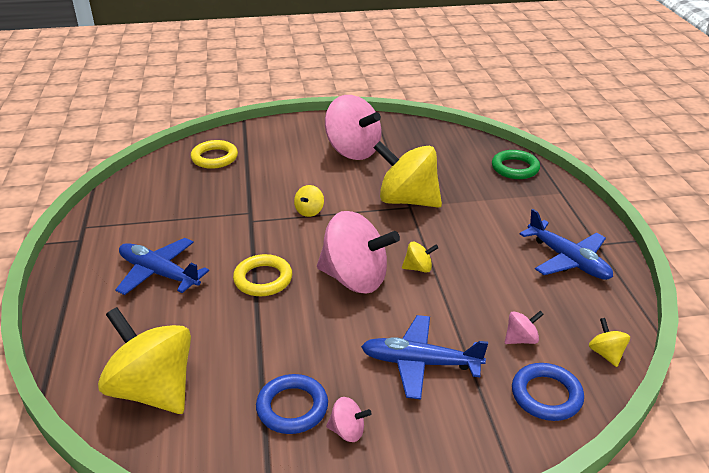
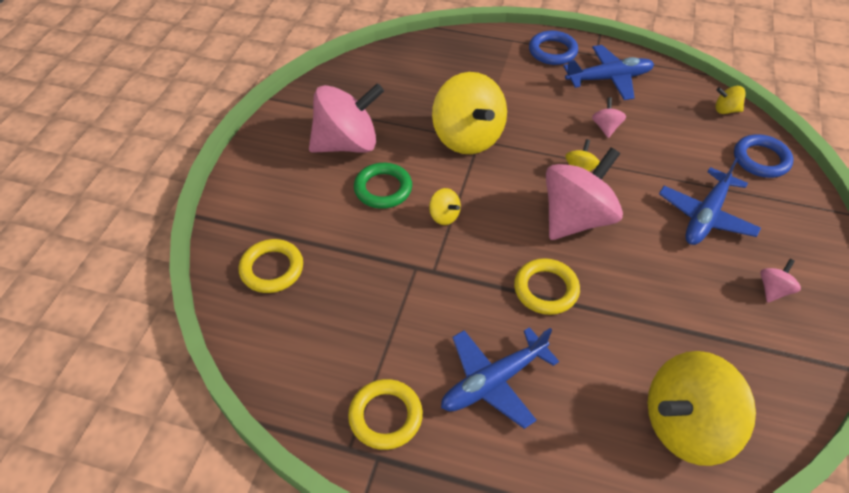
camera: 65 degrees left, 15 degrees up
blue ring [256,374,328,434] -> blue ring moved to [529,30,578,65]
yellow spinning top [373,141,442,208] -> yellow spinning top turned 75 degrees counterclockwise [432,72,507,154]
green ring [492,150,540,179] -> green ring moved to [354,163,412,209]
pink spinning top [505,311,544,344] -> pink spinning top moved to [592,97,626,138]
none -> yellow ring [348,379,423,450]

